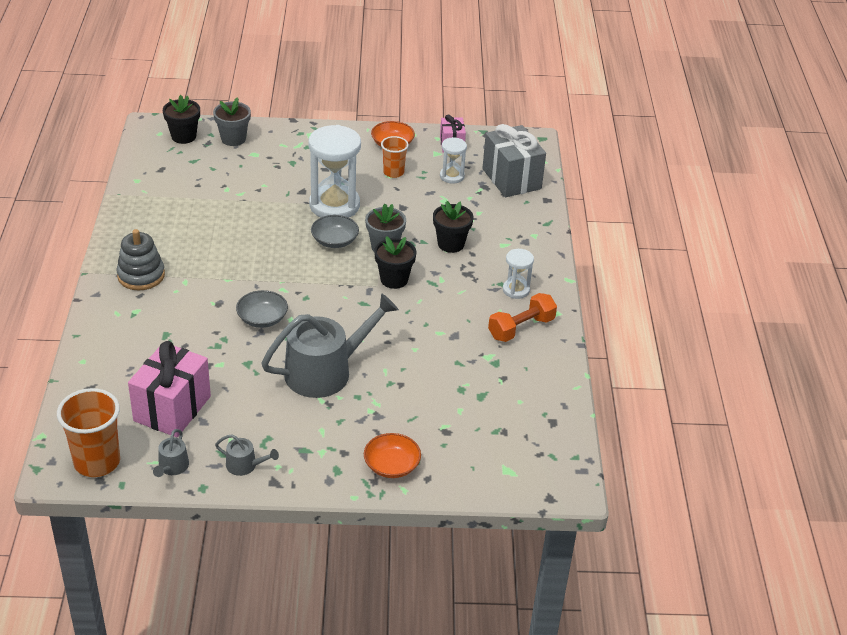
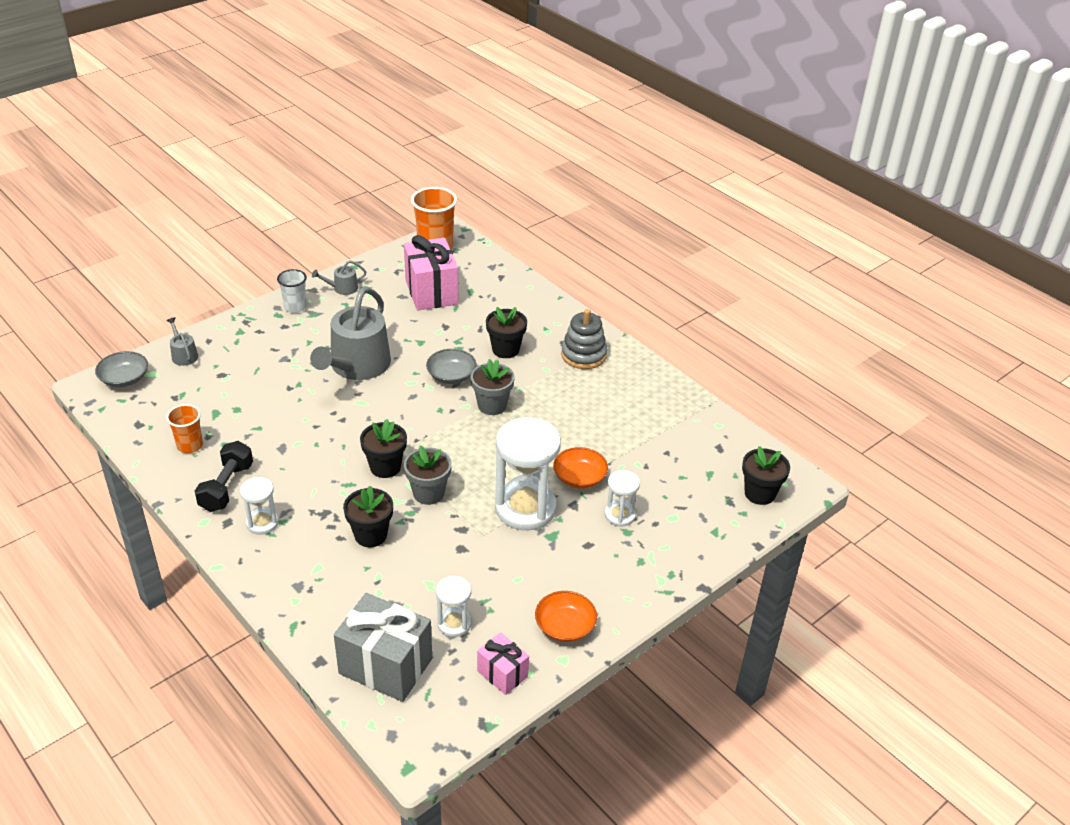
camera: 140 degrees right, 0 degrees up
grey watering can [153,429,189,477] -> grey watering can moved to [166,317,198,366]
grey flower pot [213,98,251,146] -> grey flower pot moved to [471,359,514,415]
grey bowl [311,215,359,248] -> grey bowl moved to [95,351,148,387]
orange bowl [364,433,421,478] -> orange bowl moved to [553,447,608,489]
orange cup [381,136,409,178] -> orange cup moved to [166,404,203,453]
orange dumbbell [488,293,557,342] -> black dumbbell [195,441,253,512]
none -> white cup [277,269,307,313]
none -> black flower pot [486,307,527,358]
none -> white hourglass [605,470,640,527]

